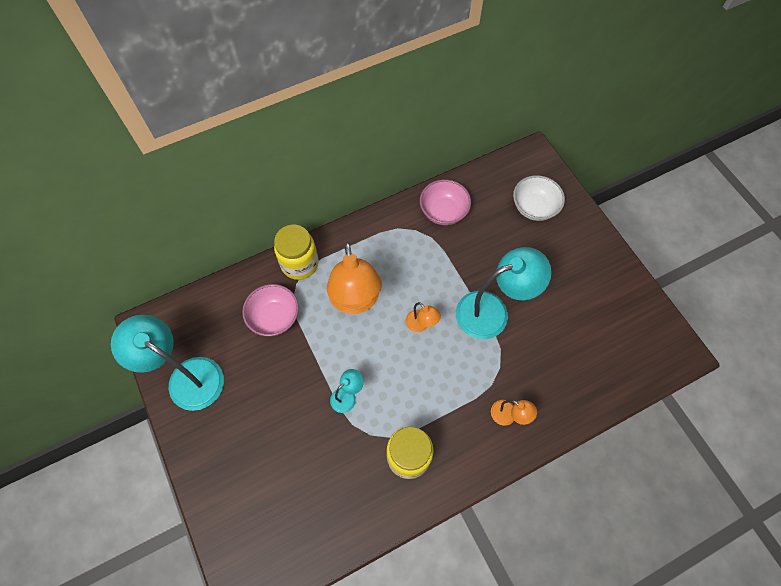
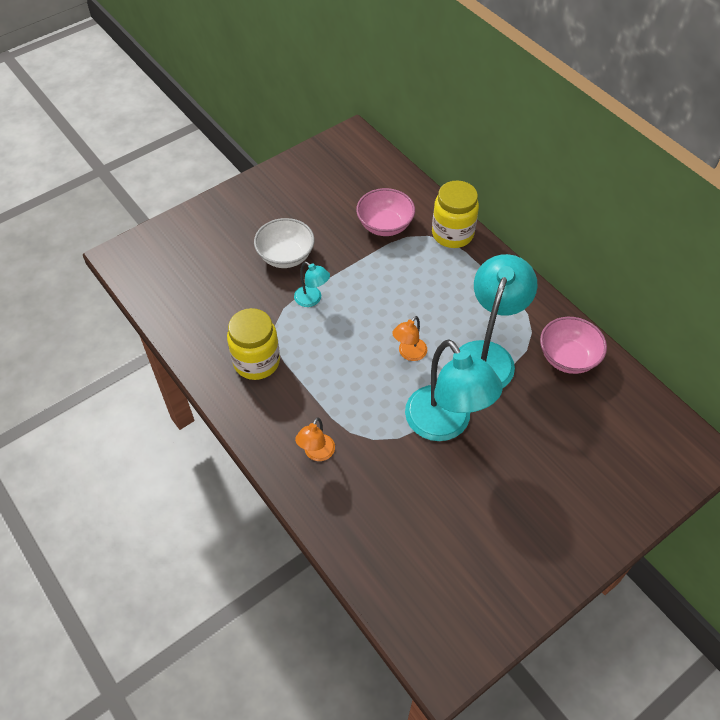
camera: 80 degrees right, 10 degrees down
turquoise lamp [111,315,224,411] -> turquoise lamp moved to [459,254,538,388]
orange lamp [327,242,382,314] -> none
white bowl [513,175,565,221] -> white bowl moved to [254,218,314,268]

